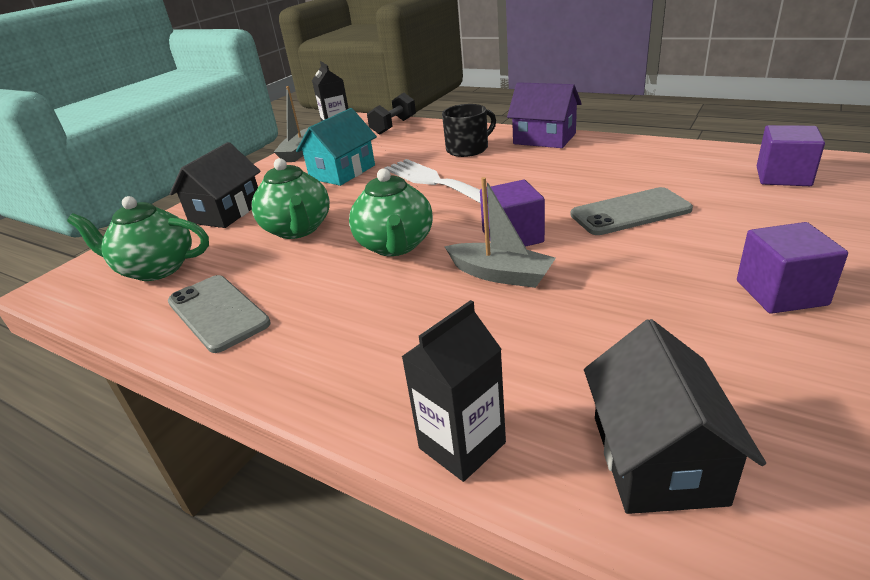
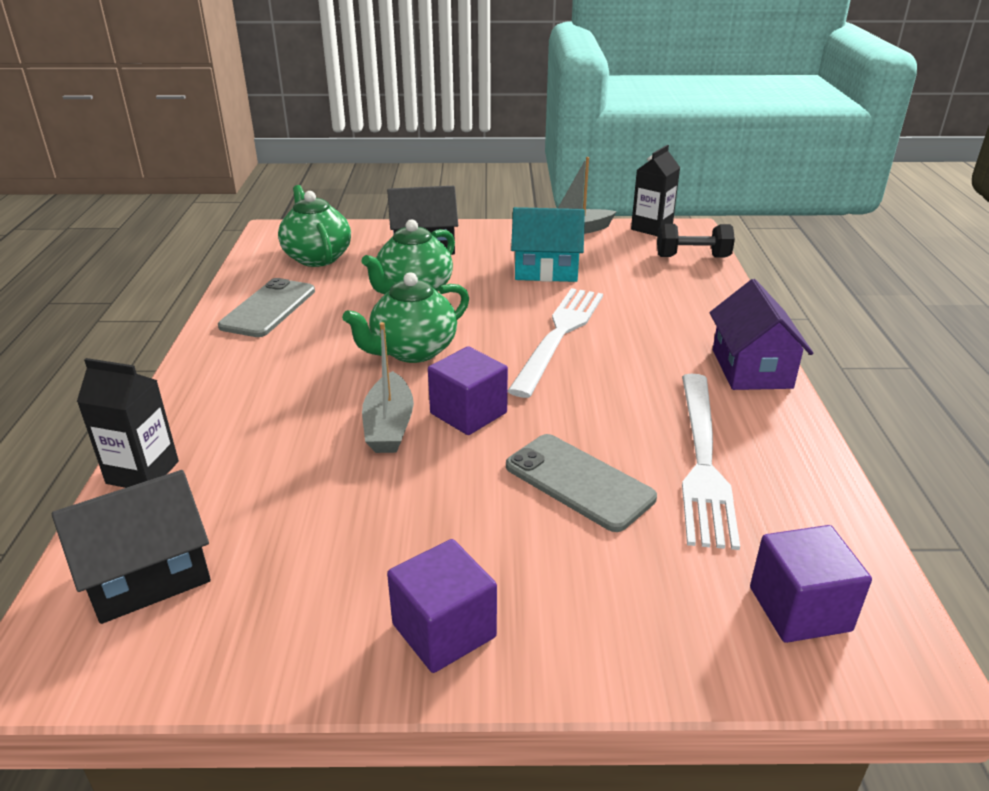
camera: 55 degrees right, 0 degrees up
black mug [442,104,496,157] -> none
none -> white fork [682,374,740,550]

